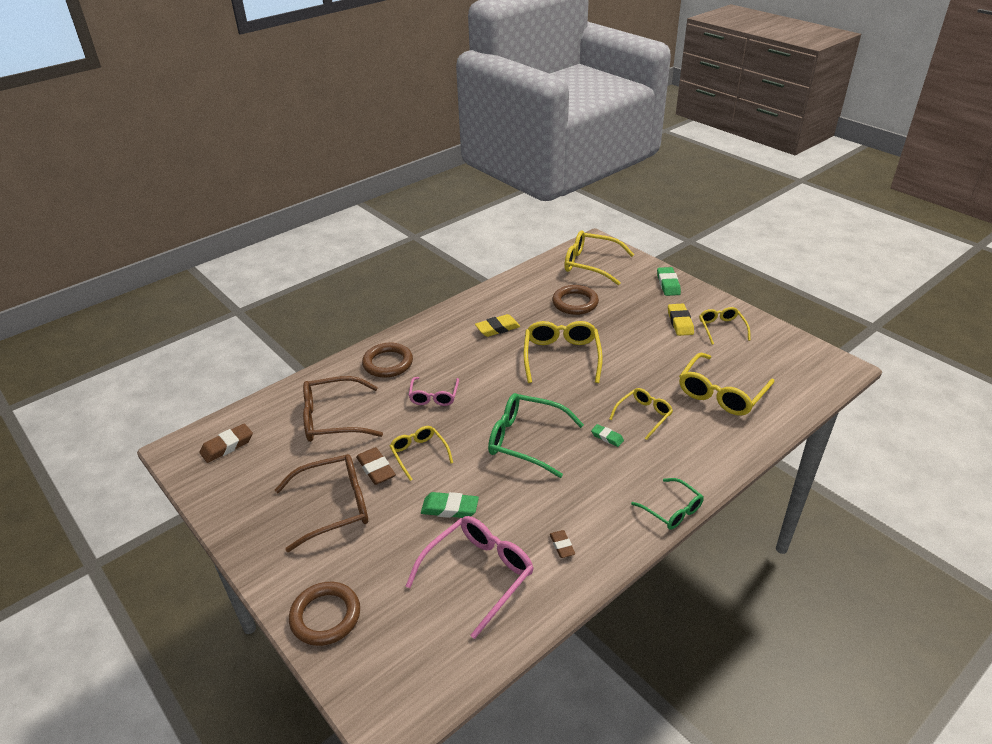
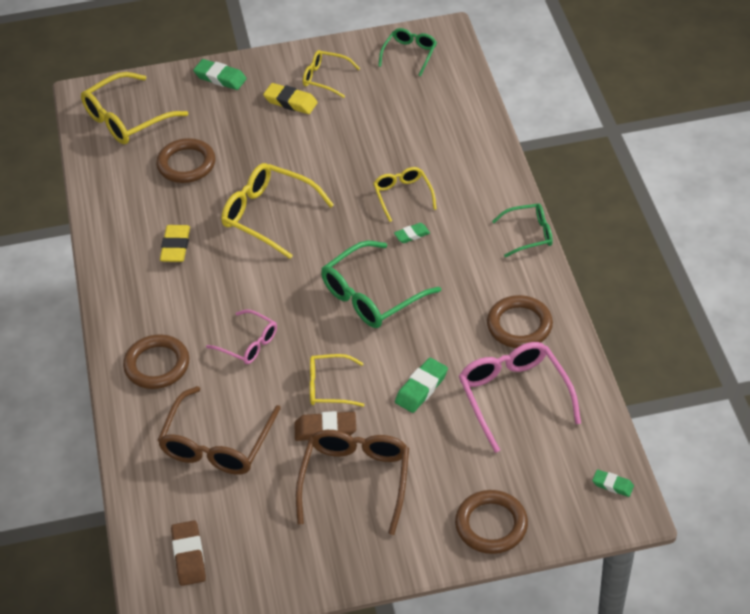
camera: 60 degrees left, 10 degrees up
brown eraser [550,530,575,558] -> brown ring [487,295,553,348]
yellow glasses [679,353,774,416] -> none
none -> green glasses [378,28,437,76]
none -> green eraser [592,469,634,497]

